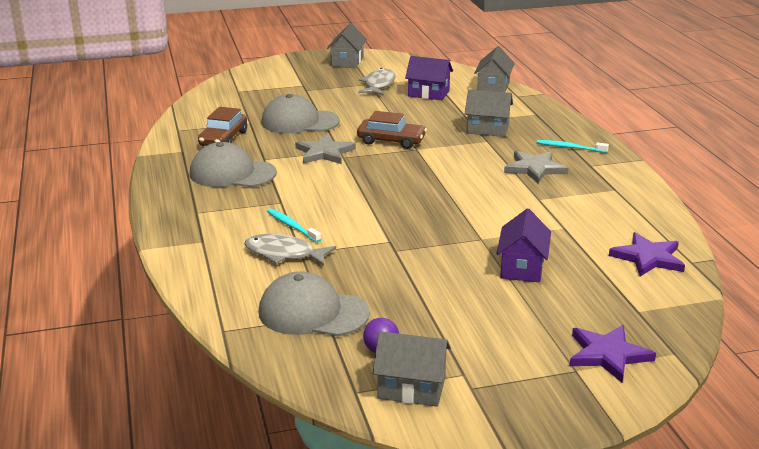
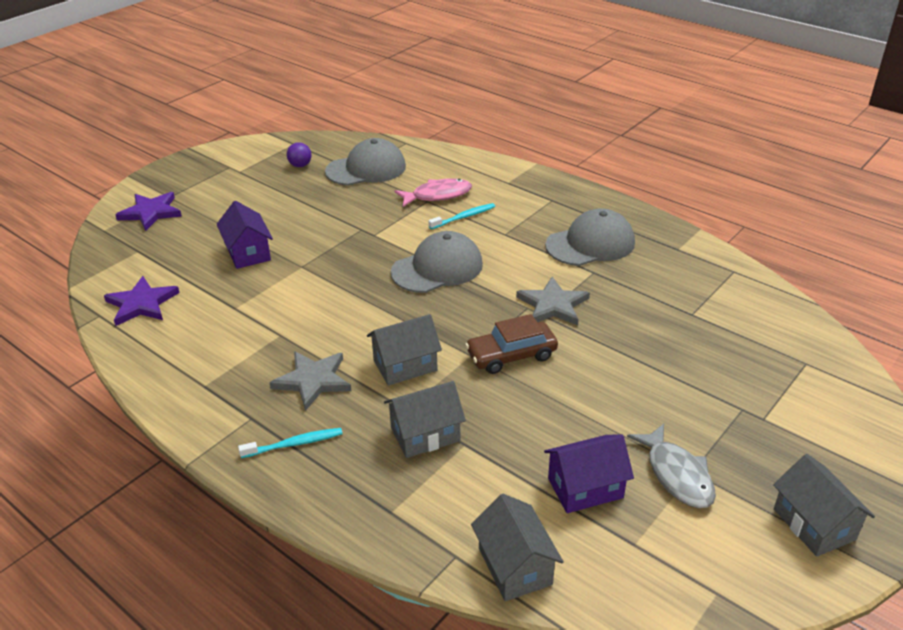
camera: 145 degrees right, 10 degrees up
brown car [198,107,247,146] -> none
grey fish [244,234,336,266] -> pink fish [395,178,472,207]
grey cap [261,94,340,134] -> grey cap moved to [391,231,483,293]
turquoise toothbrush [267,209,321,243] -> turquoise toothbrush turned 45 degrees counterclockwise [428,203,495,229]
grey house [373,331,451,407] -> grey house moved to [367,314,442,386]

